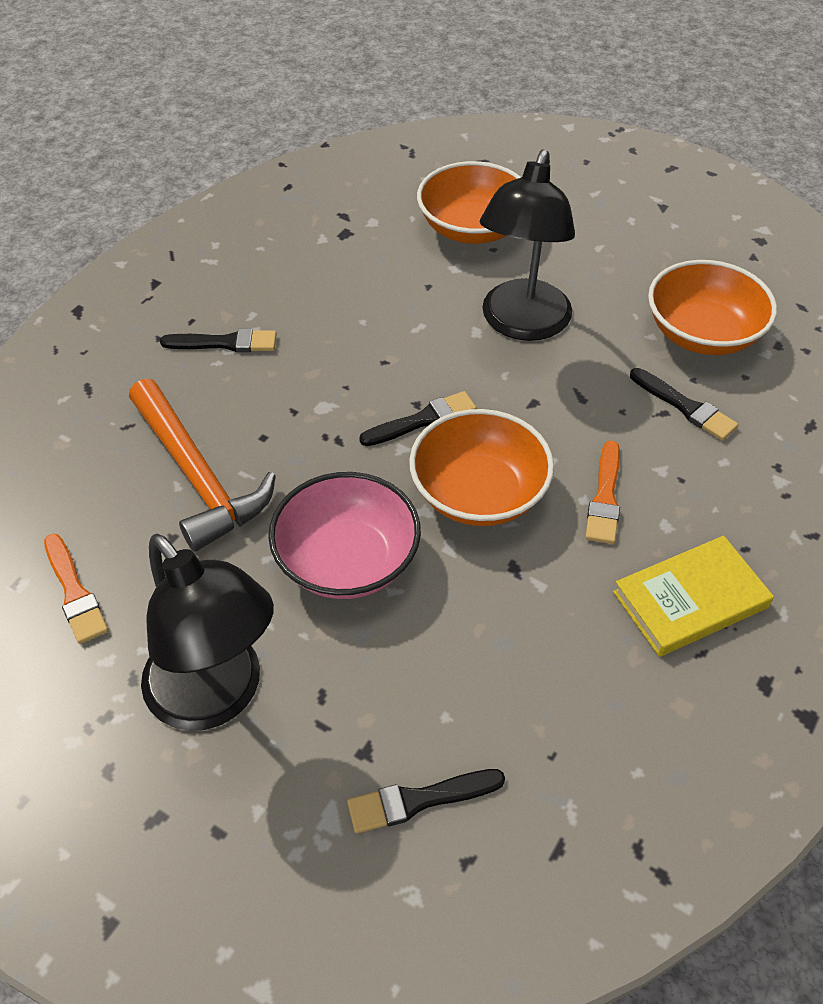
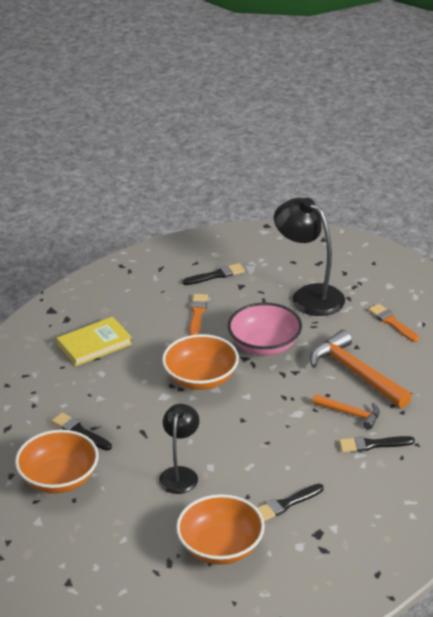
camera: 175 degrees right, 15 degrees down
black brush [359,391,477,446] -> black brush moved to [257,484,324,521]
black lamp [480,149,575,341] -> black lamp [159,404,199,494], size x0.64
orange brush [585,441,620,544] -> orange brush moved to [189,294,208,335]
none -> orange hammer [312,394,380,430]

